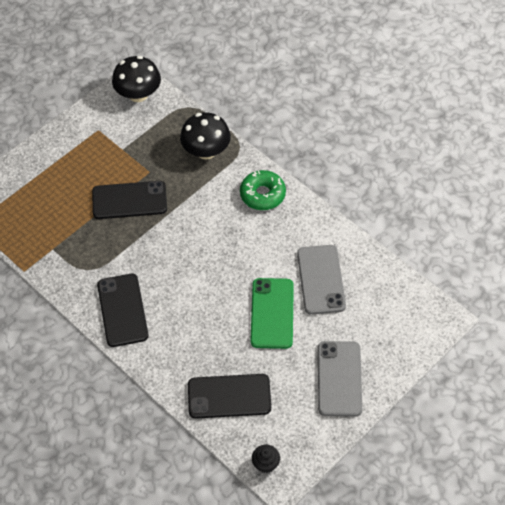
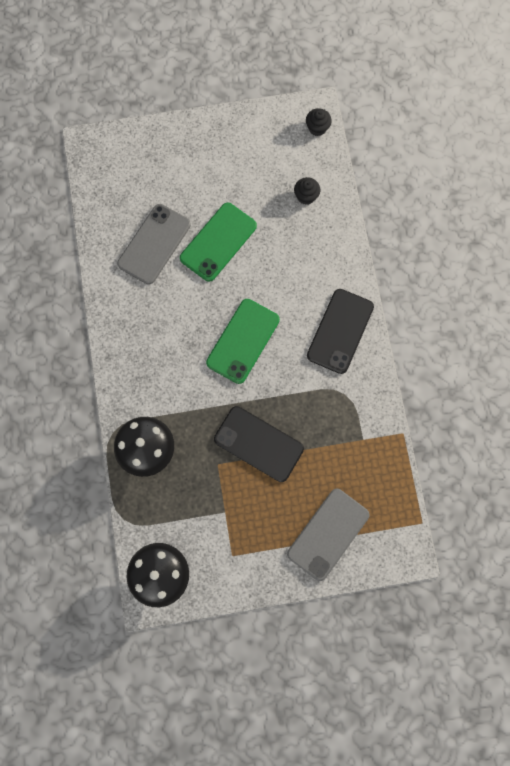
camera: 145 degrees left, 20 degrees up
black phone [188,374,271,419] -> black cupcake [294,177,320,205]
green donut [240,170,286,210] -> none
grey phone [318,341,362,417] -> grey phone moved to [287,489,369,581]
none -> green phone [206,299,280,384]

